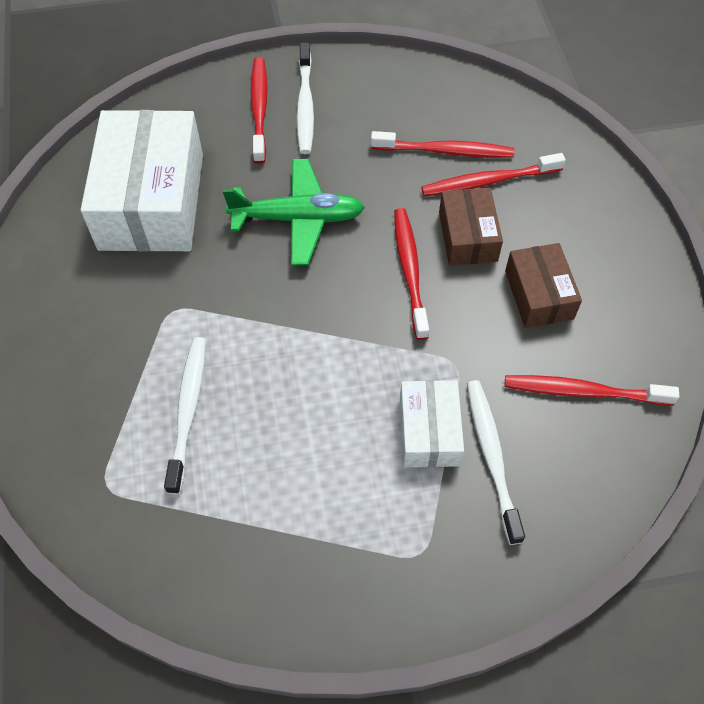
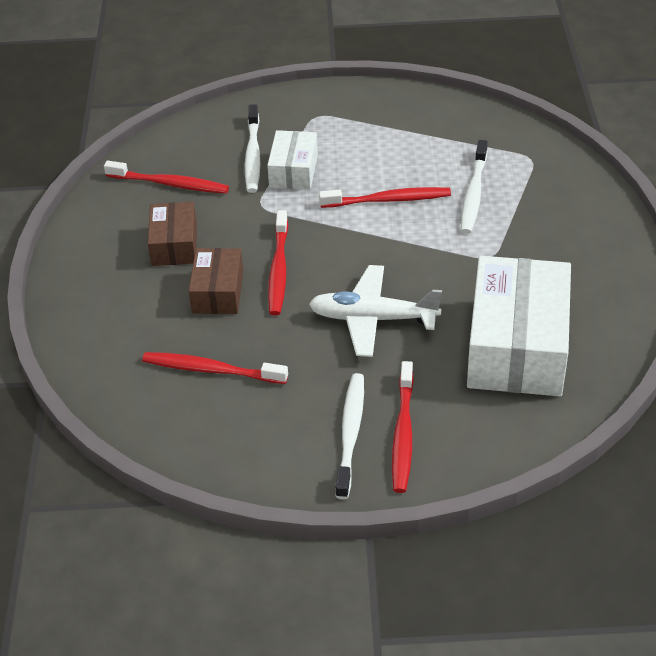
camera: 170 degrees left, 15 degrees down
green plane [223,159,365,265] -> white plane [309,265,442,357]
red toothbrush [421,153,566,196] -> red toothbrush moved to [319,187,451,208]

